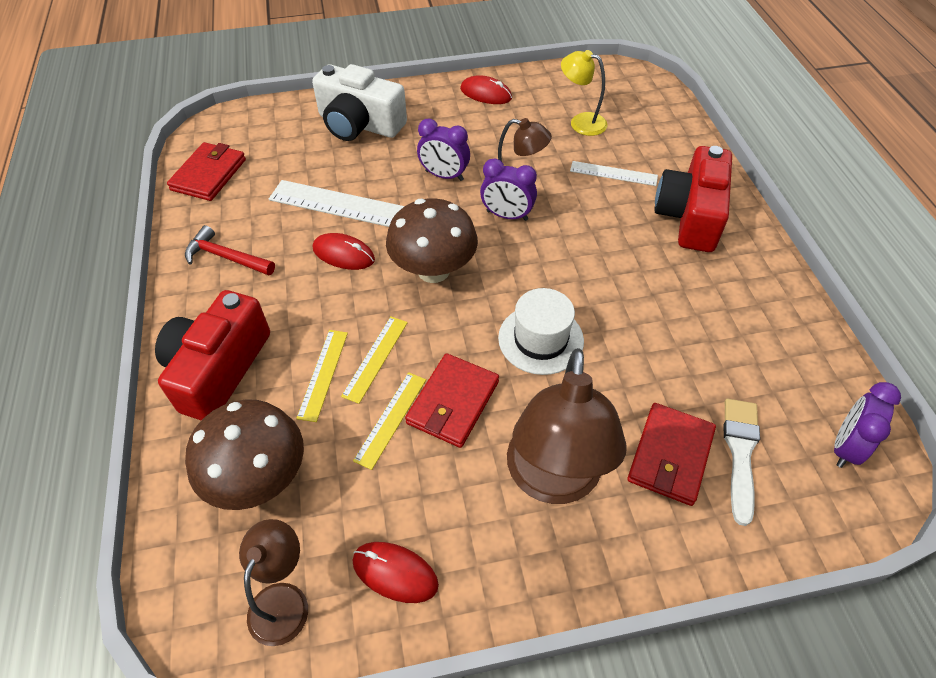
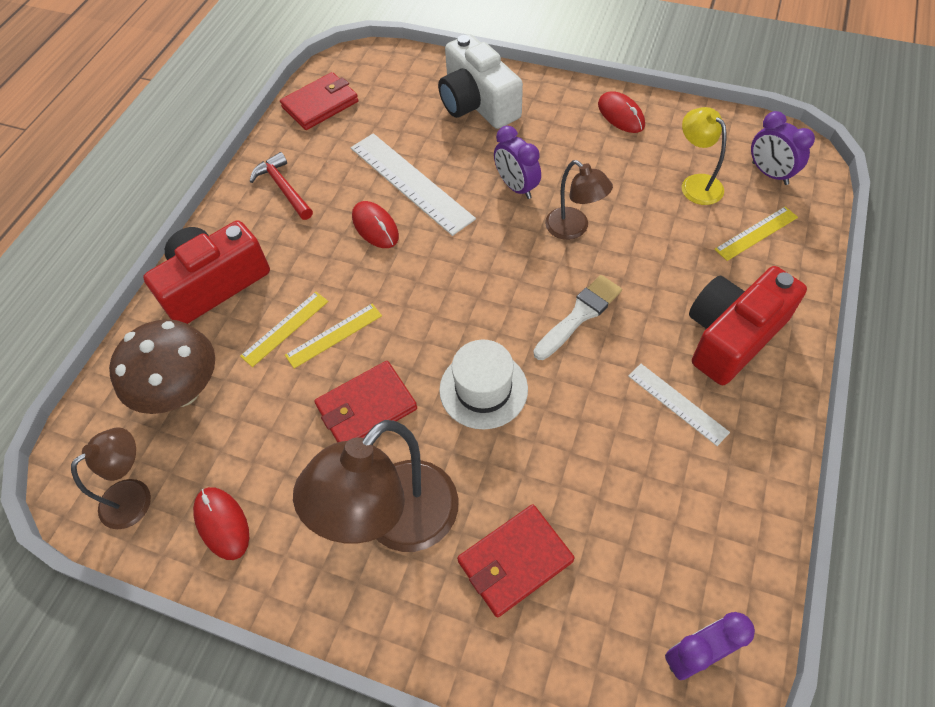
camera: 35 degrees right, 5 degrees up
yellow ruler [353,372,426,470] -> yellow ruler moved to [714,207,798,261]
brown mushroom [386,198,478,283] -> none
purple clock [480,158,537,221] -> purple clock moved to [751,111,815,185]
white ruler [570,161,658,186] -> white ruler moved to [628,364,730,446]
white brush [724,399,760,526] -> white brush moved to [533,275,622,360]

